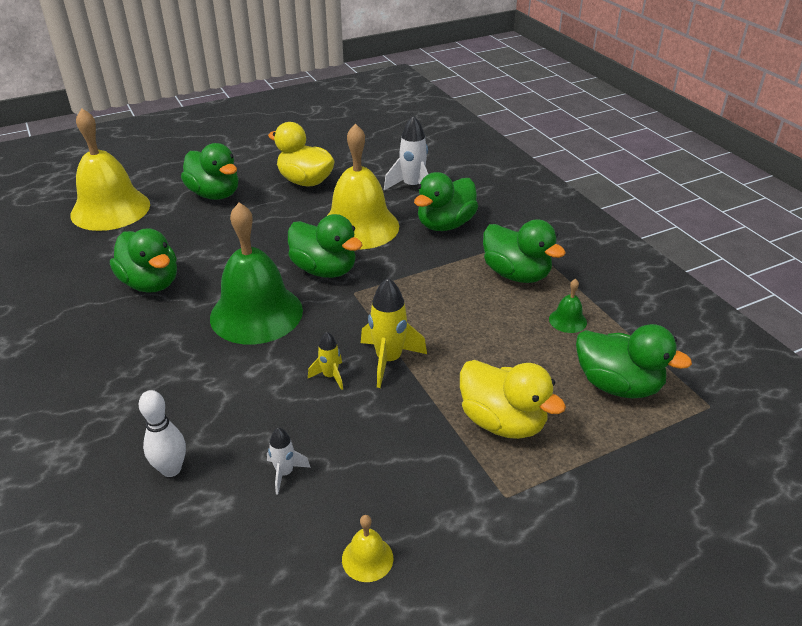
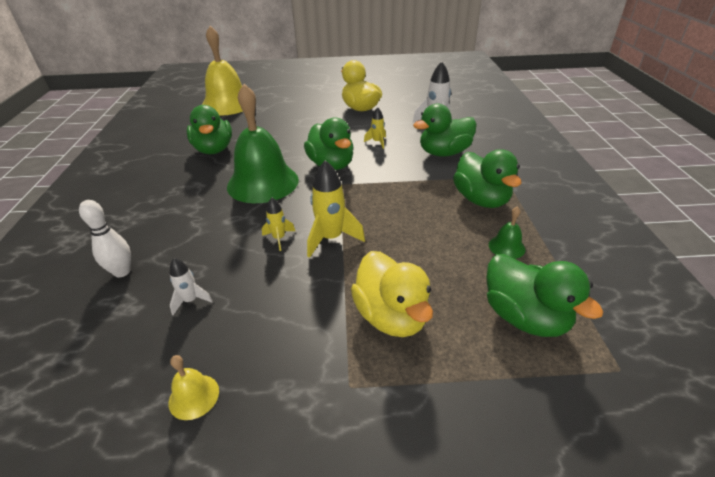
camera: 25 degrees right, 0 degrees up
green duck [181,143,238,200] -> none
yellow bell [327,123,399,250] -> yellow rocket [364,107,386,149]

